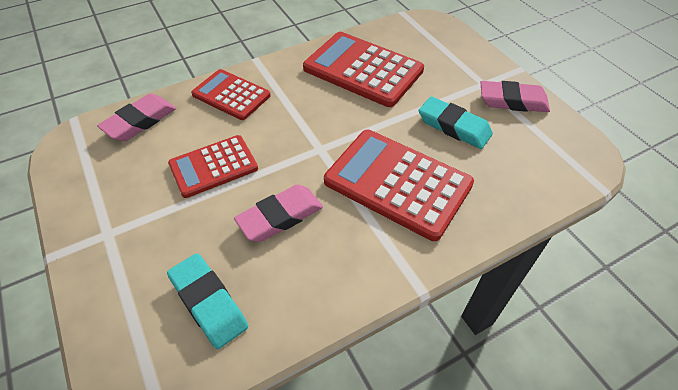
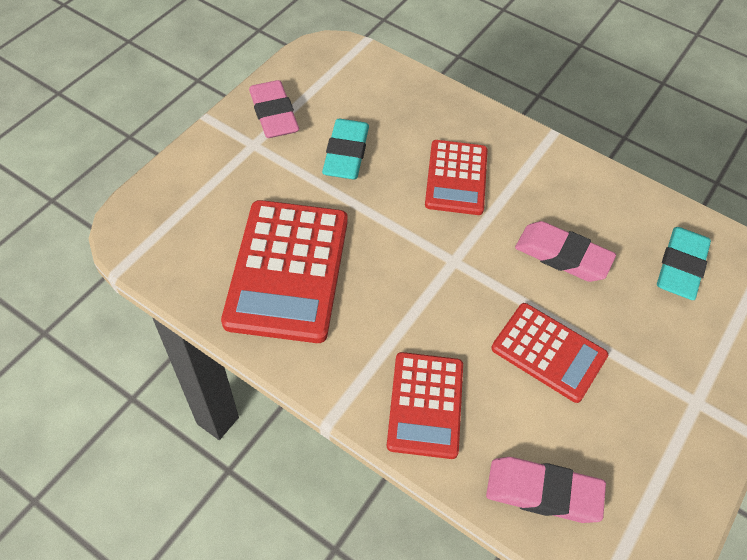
camera: 120 degrees left, 5 degrees up
red calculator [324,130,474,241] -> red calculator [425,140,488,215], size x0.62

